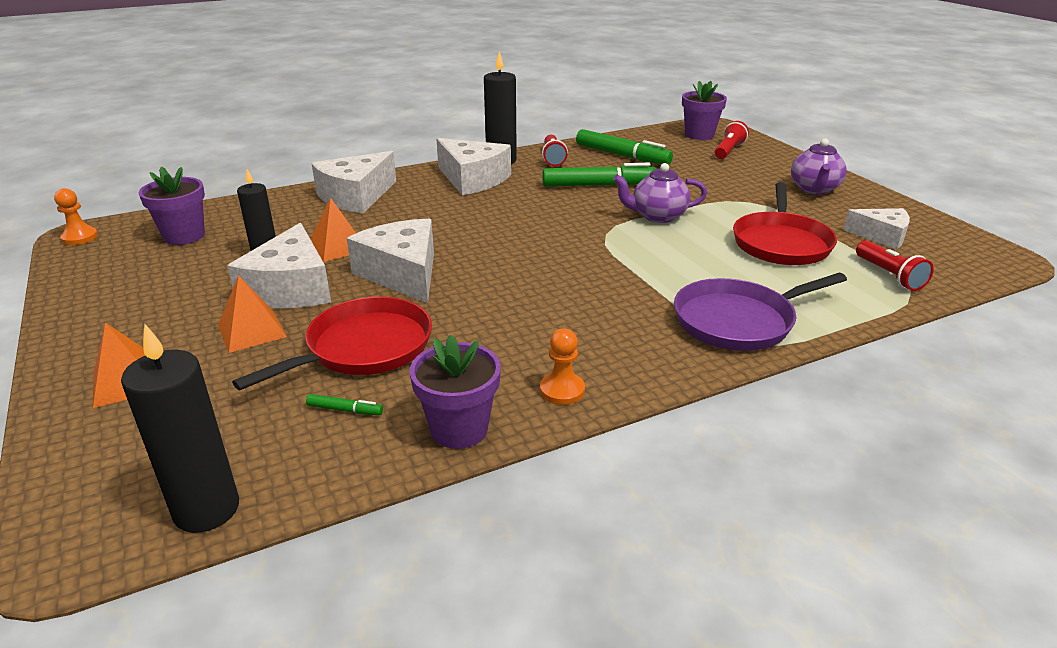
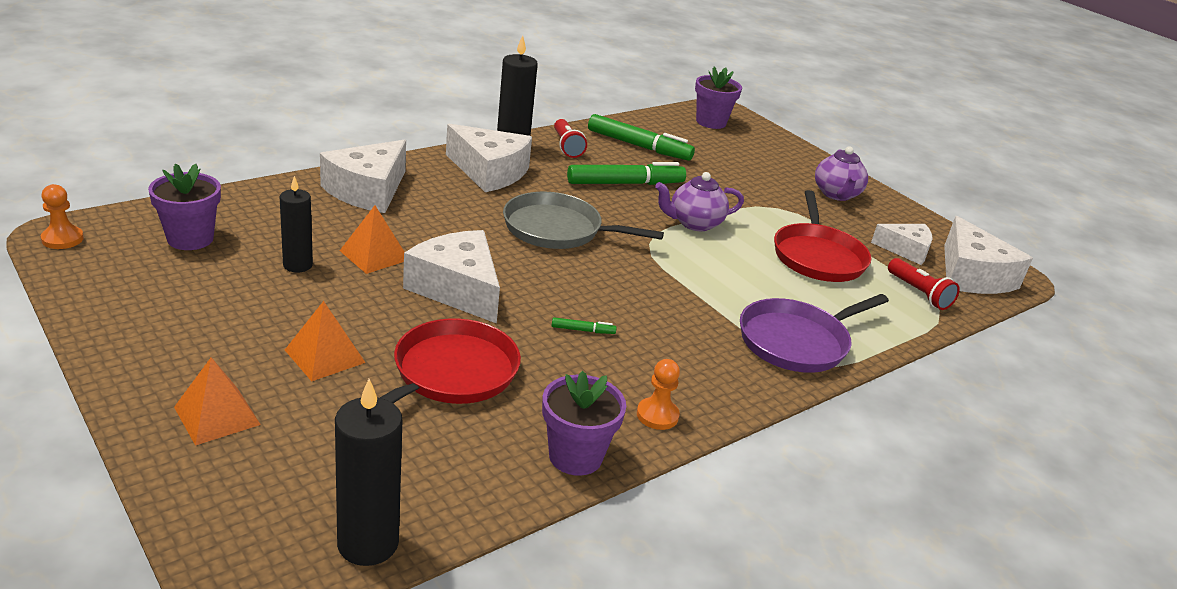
camera: 15 degrees left, 0 degrees up
white cheese [227,223,331,308] -> white cheese moved to [944,216,1033,294]
green marker [306,394,383,415] -> green marker moved to [552,317,617,334]
red flashlight [715,121,749,159] -> none
none -> grey pan [503,192,664,249]

